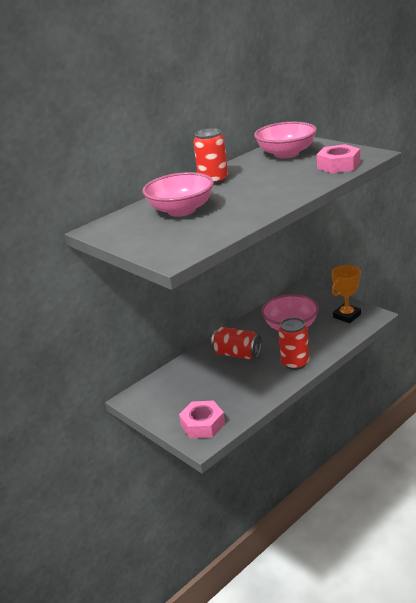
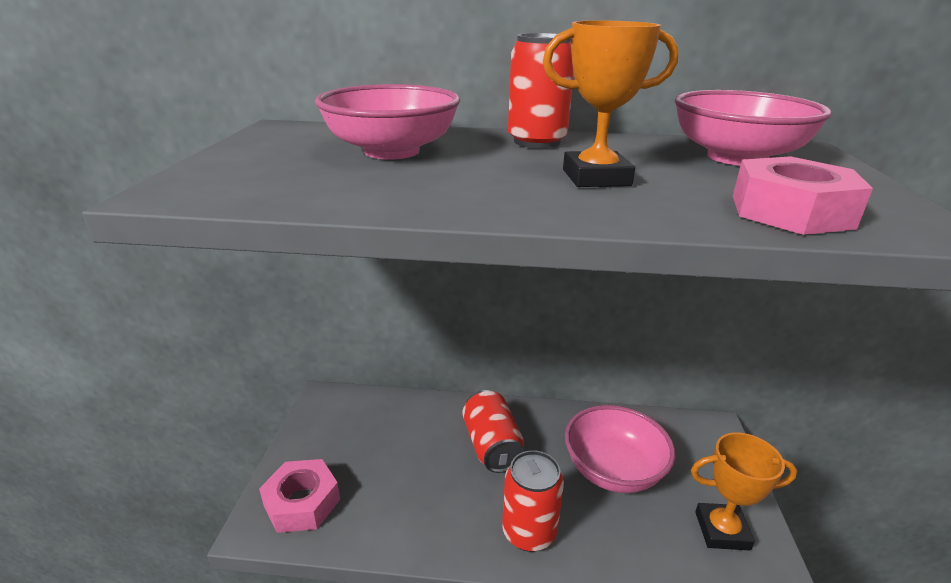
camera: 45 degrees right, 0 degrees up
none -> orange trophy [542,20,679,187]

